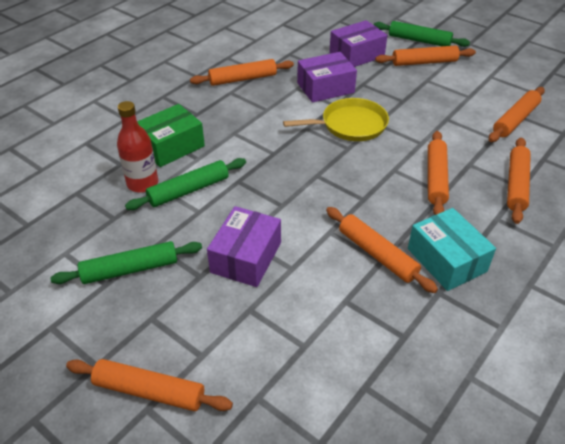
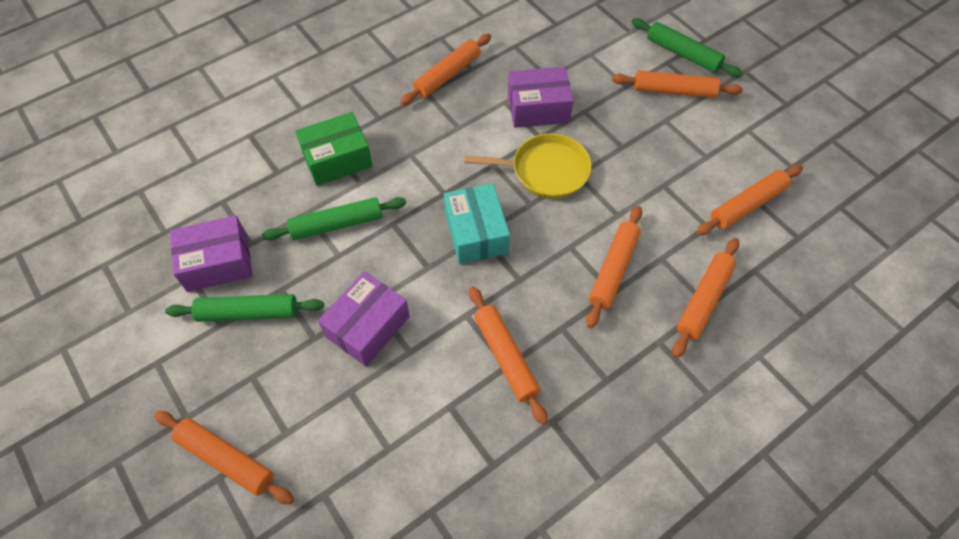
camera: 15 degrees right, 15 degrees up
red bottle [117,101,158,193] -> none
orange rolling pin [190,59,294,86] -> orange rolling pin turned 45 degrees counterclockwise [400,34,491,105]
purple box [329,20,388,67] -> purple box moved to [170,215,253,292]
turquoise box [408,208,496,291] -> turquoise box moved to [444,183,510,264]

